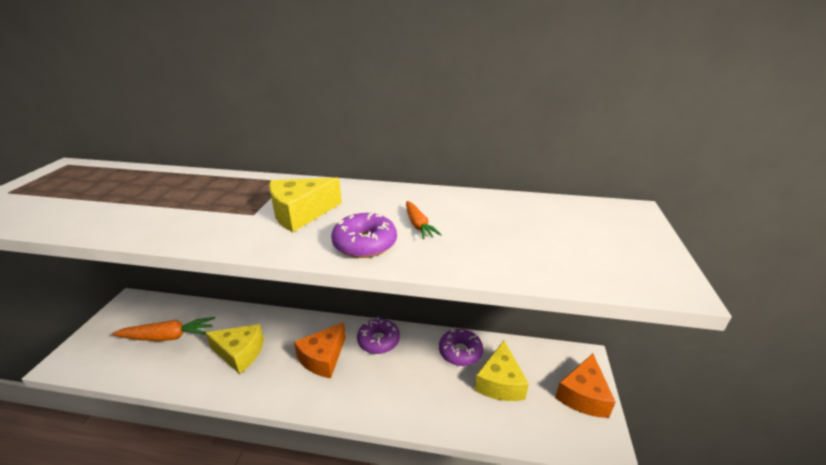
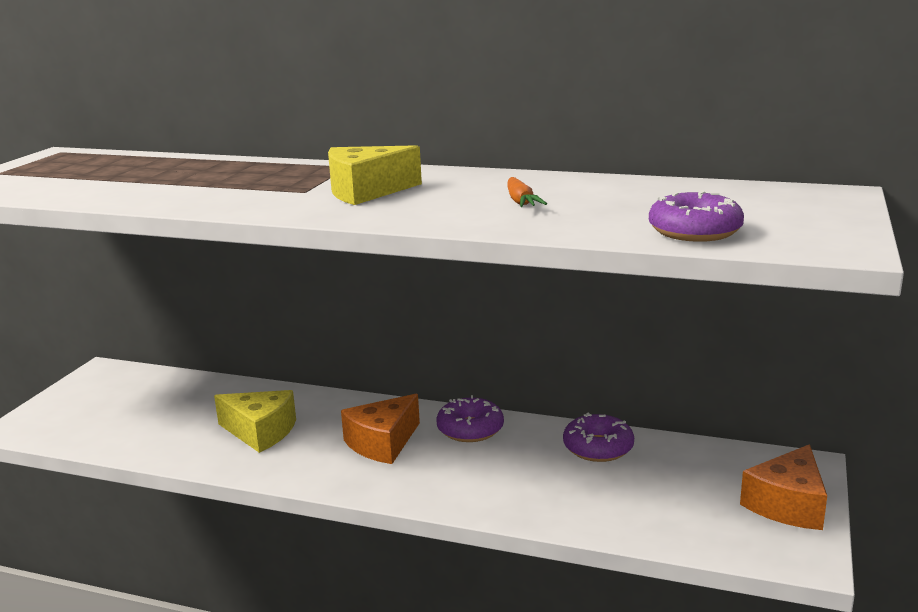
camera: 10 degrees right, 10 degrees down
orange carrot [112,317,215,341] -> none
purple donut [331,211,397,258] -> purple donut moved to [649,190,744,242]
yellow cheese [474,341,529,401] -> none

